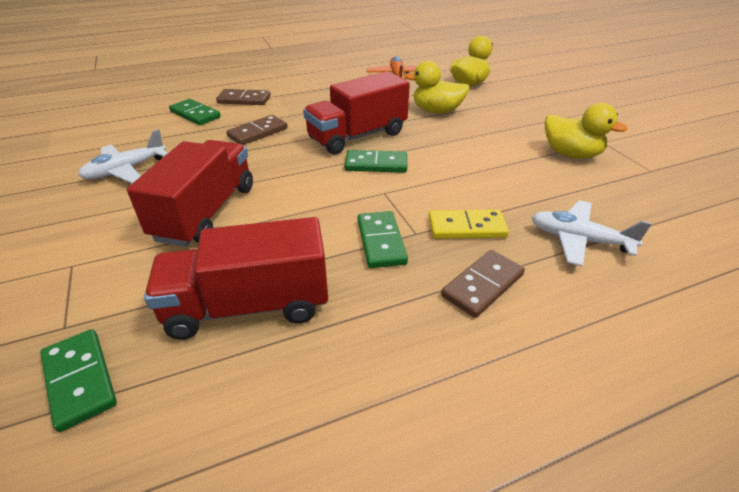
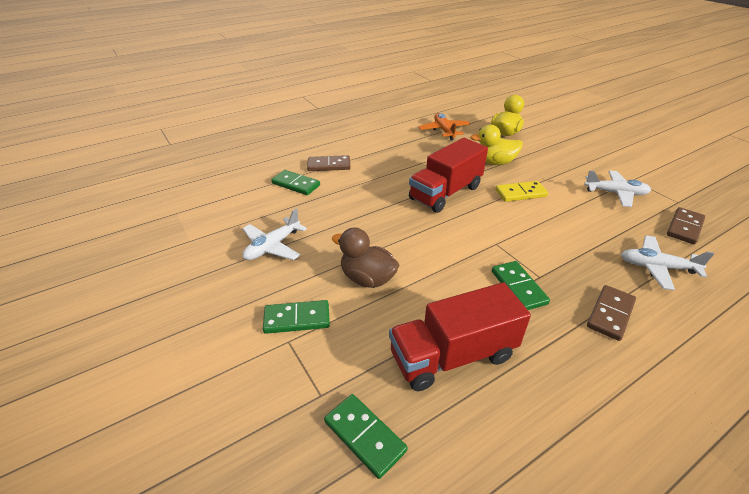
camera: 10 degrees left, 0 degrees up
red truck [127,140,253,247] -> brown duck [332,227,399,288]
brown domino [226,115,288,145] -> brown domino moved to [667,207,705,244]
green domino [344,150,407,173] -> green domino moved to [263,300,330,334]
yellow domino [429,209,509,239] -> yellow domino moved to [496,181,548,202]
yellow duck [545,103,628,159] -> white plane [584,170,651,207]

